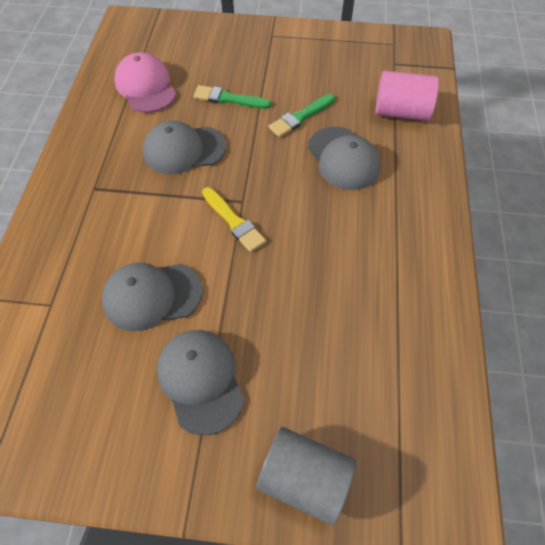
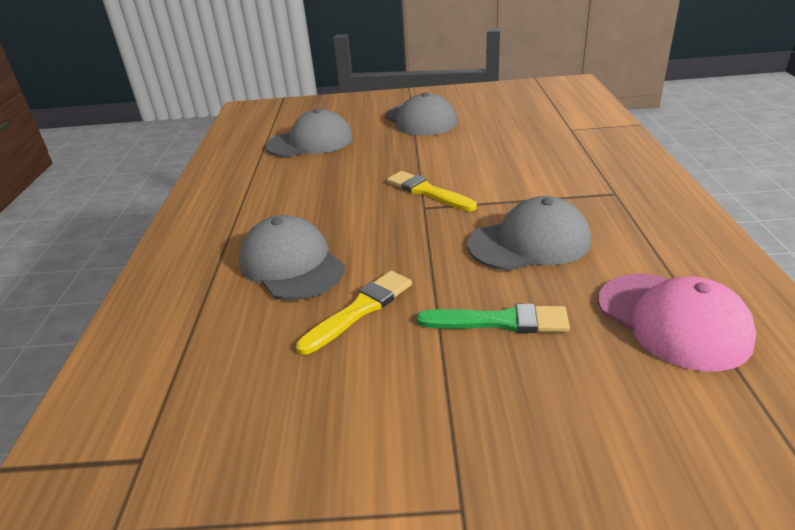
camera: 175 degrees right, 25 degrees down
grey cap [102,263,203,331] -> grey cap moved to [265,109,353,157]
grey cylinder [256,427,357,525] -> none
green brush [268,94,335,137] -> yellow brush [296,271,412,355]
pink cylinder [375,71,439,121] -> none

